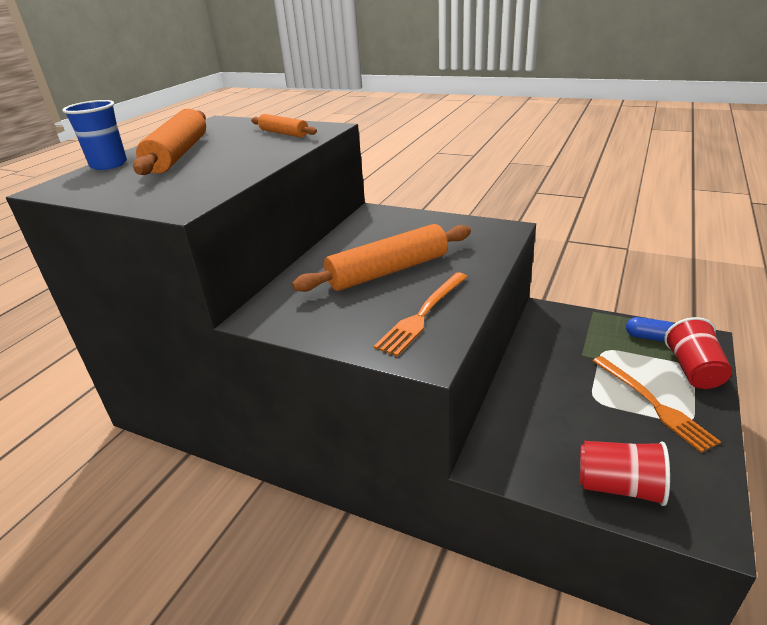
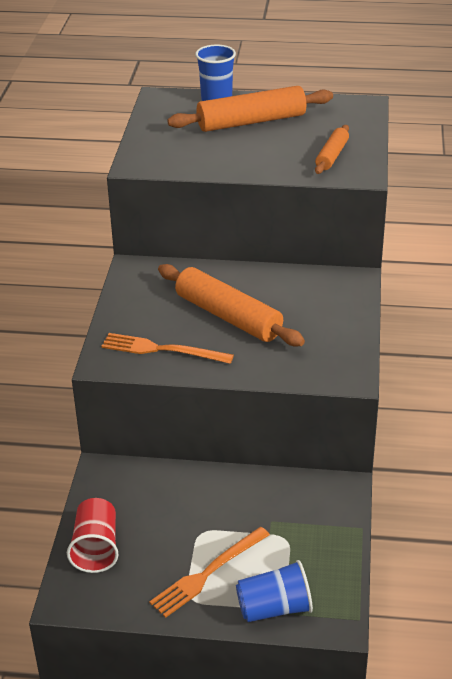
camera: 70 degrees right, 5 degrees up
blue capsule [626,317,674,342] -> none
red cup [664,317,732,389] -> blue cup [236,560,313,622]

